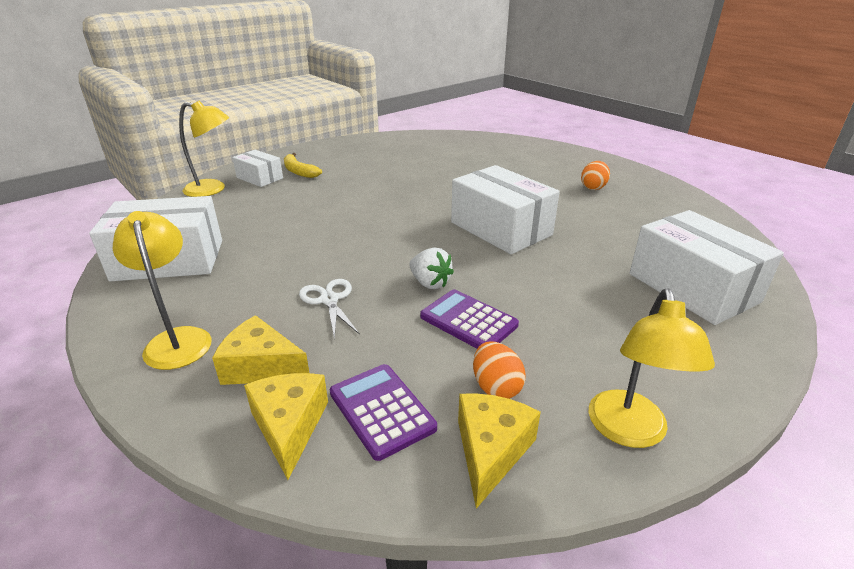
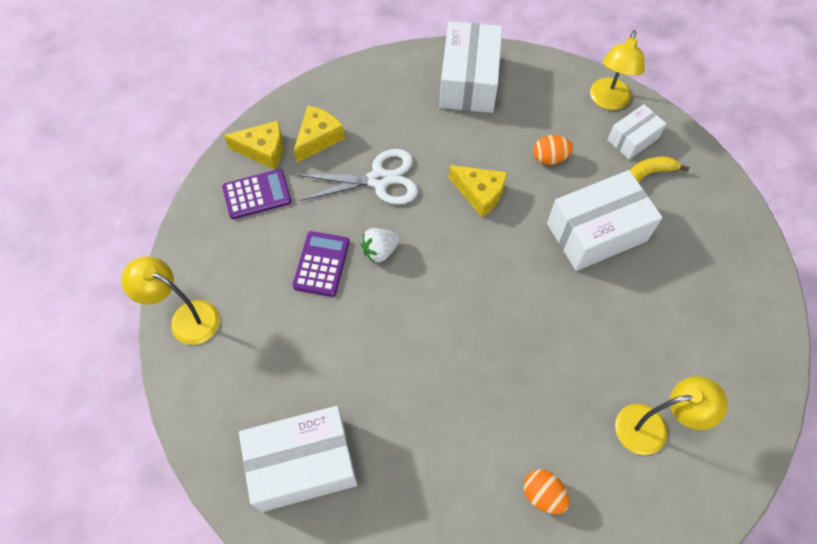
camera: 105 degrees right, 30 degrees up
yellow lamp [113,211,212,370] -> yellow lamp moved to [615,376,728,455]
white scissors [299,279,360,340] -> white scissors [297,149,418,205], size x1.61
purple calculator [420,289,519,349] -> purple calculator turned 45 degrees counterclockwise [293,231,350,297]
white box [451,165,560,254] -> white box moved to [547,170,662,271]
yellow cheese [458,393,541,509] -> yellow cheese moved to [449,165,507,217]
orange egg [473,342,526,399] -> orange egg moved to [533,135,573,165]

